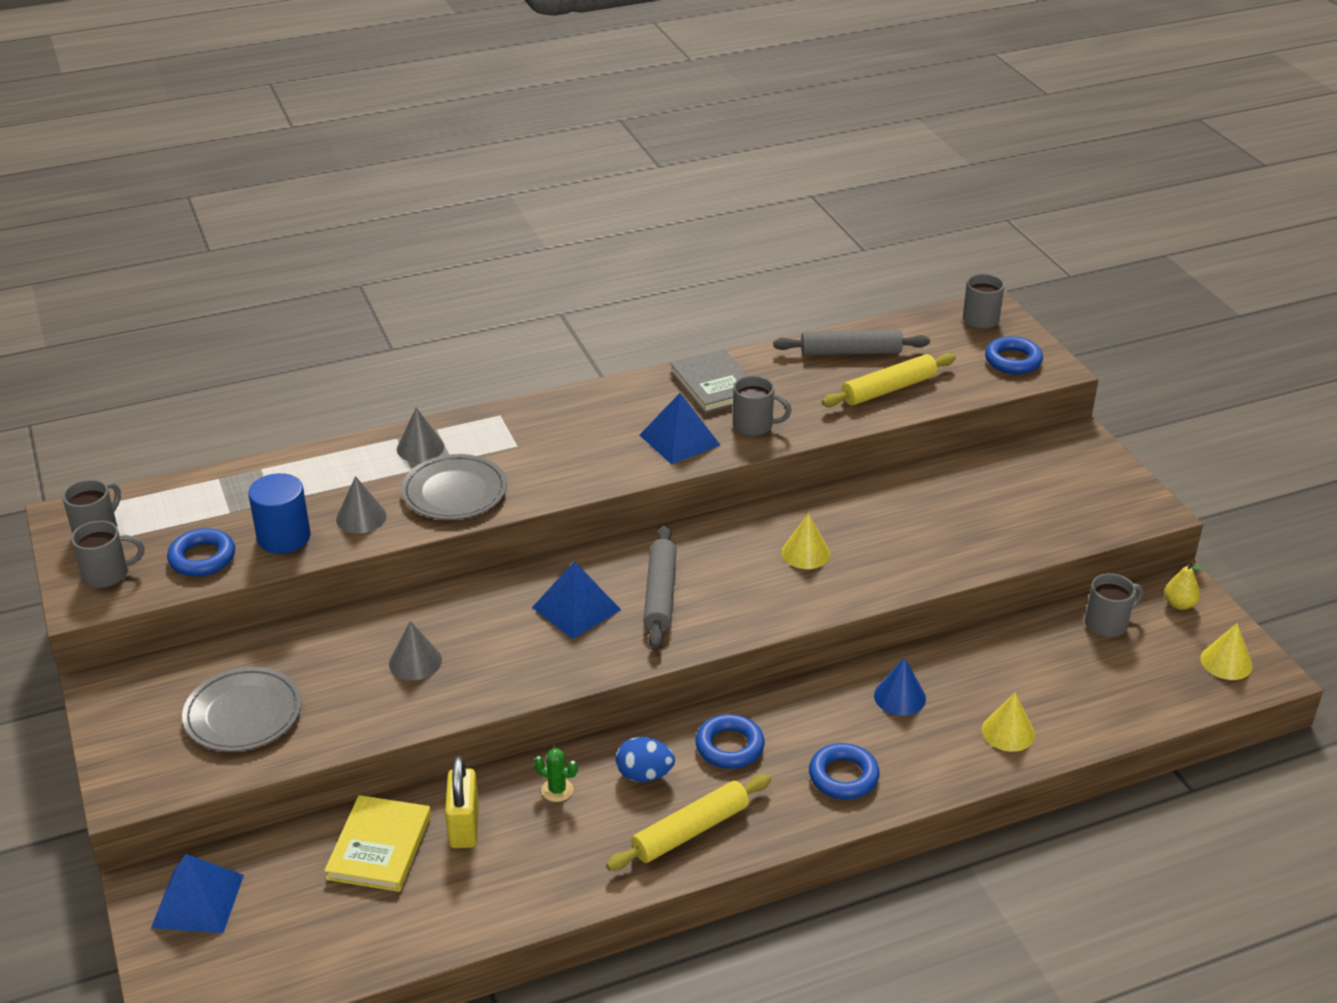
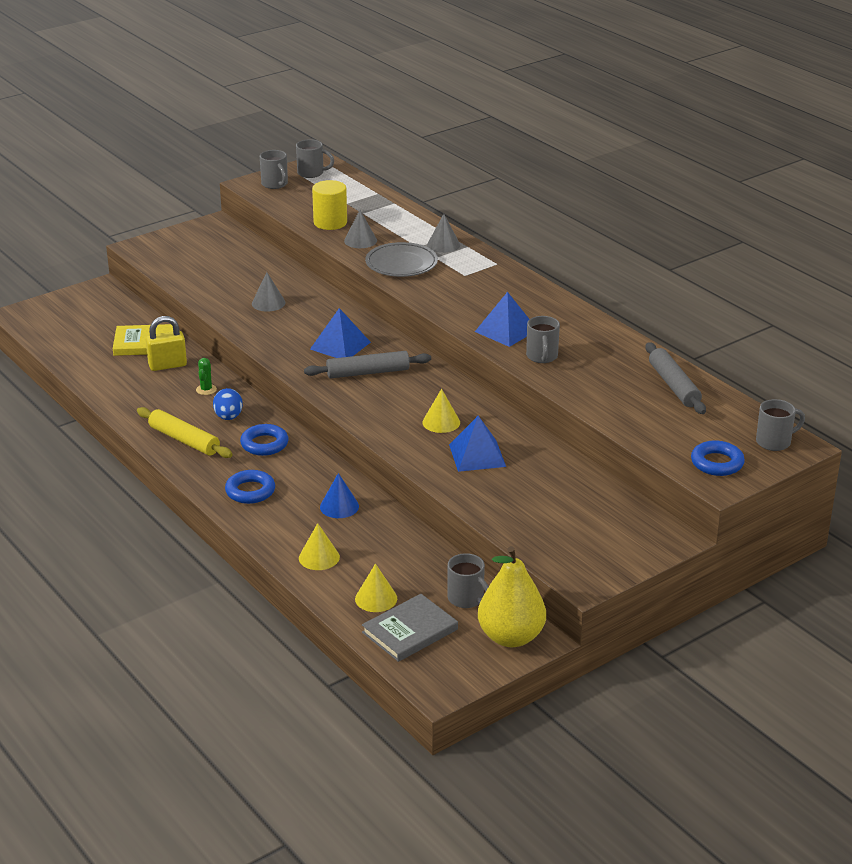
camera: 75 degrees right, 5 degrees down
blue pyramid [151,854,244,933] -> blue pyramid moved to [449,416,506,472]
blue ring [167,528,235,577] -> none
grey plate [182,667,302,752] -> none
blue cylinder [248,473,310,554] -> yellow cylinder [312,180,347,230]
grey book [671,349,748,414] -> grey book moved to [362,594,458,662]
yellow rolling pin [822,353,956,407] -> none
yellow pear [1165,561,1204,610] -> yellow pear [478,546,546,647], size x2.24
yellow cone [1200,623,1253,680] -> yellow cone moved to [355,564,397,612]

